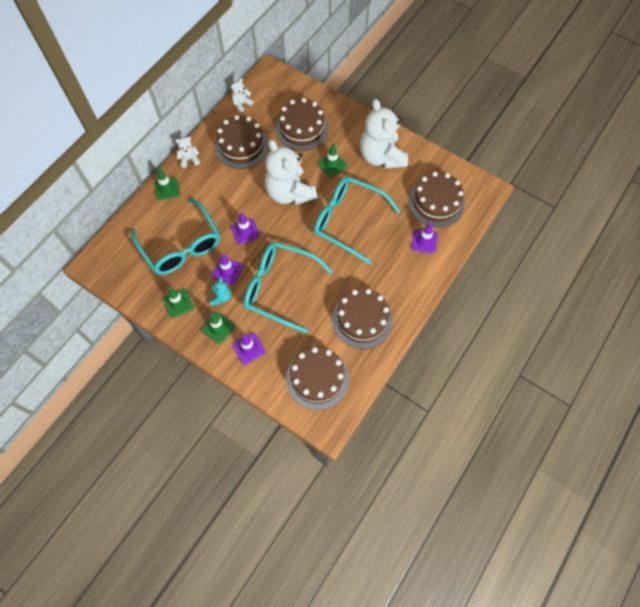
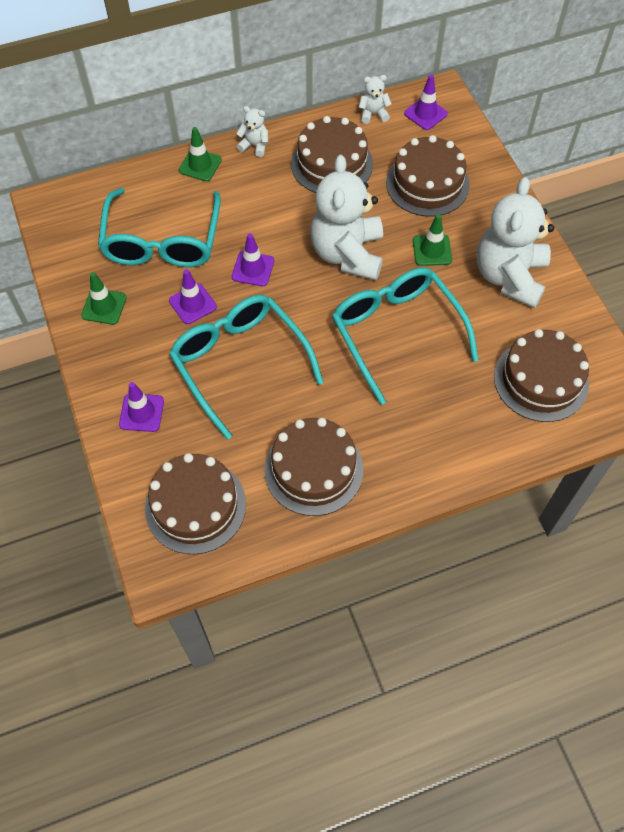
camera: 35 degrees right, 5 degrees down
green traffic cone [202,312,235,344] -> none
turquoise teddy bear [210,277,231,306] -> none
purple traffic cone [411,223,438,254] -> purple traffic cone moved to [404,75,448,130]

